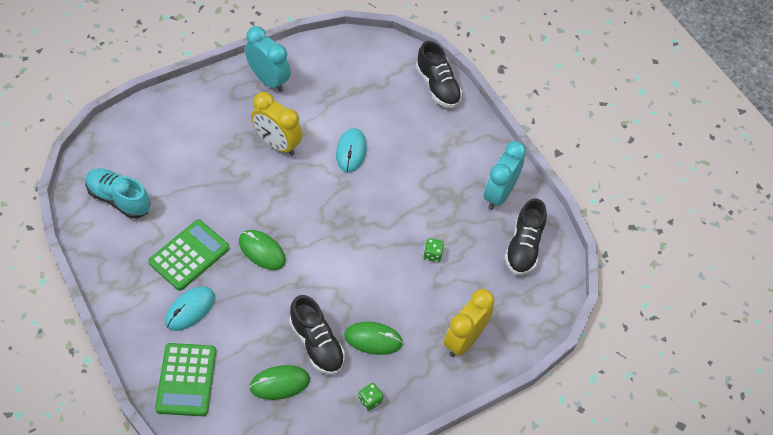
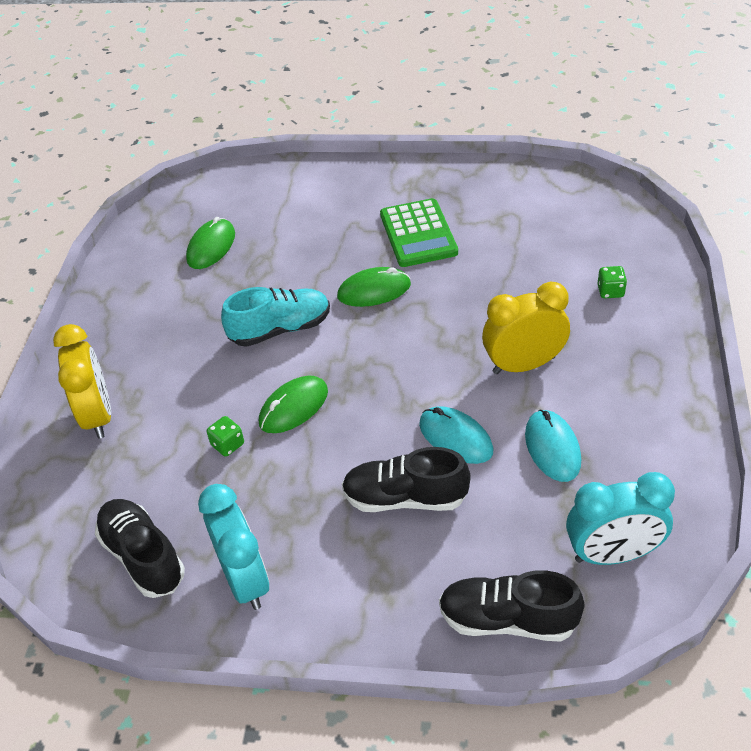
camera: 135 degrees right, 10 degrees down
turquoise shoe [85,168,151,219] -> turquoise shoe moved to [221,287,330,347]
green calculator [155,343,216,416] -> none
turquoise mouse [165,286,215,331] -> turquoise mouse moved to [525,409,581,482]
turquoise clock [245,26,291,92] -> turquoise clock moved to [566,472,675,565]
black shoe [289,295,345,375] -> black shoe moved to [342,447,471,512]
green mouse [344,322,403,355] -> green mouse moved to [259,375,328,433]
green dice [358,383,383,411] -> green dice moved to [597,266,627,298]

